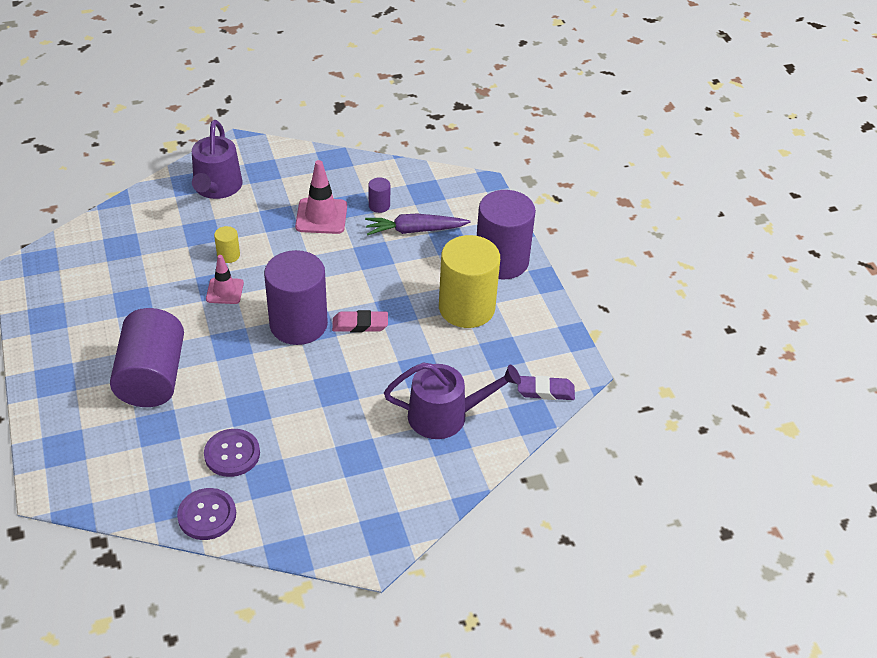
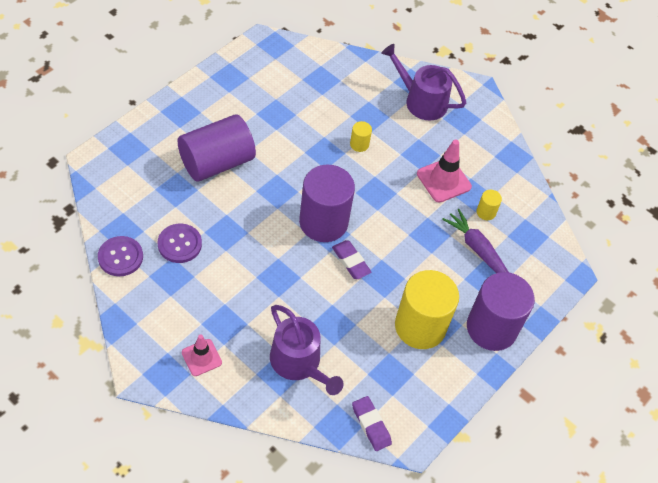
camera: 55 degrees right, 10 degrees up
purple watering can [192,120,242,199] -> purple watering can turned 60 degrees clockwise [381,44,466,121]
pink traffic cone [206,255,244,304] -> pink traffic cone moved to [182,335,222,376]
pink eraser [332,310,388,332] -> purple eraser [332,240,372,279]
purple cylinder [368,177,390,213] -> yellow cylinder [477,190,502,220]

